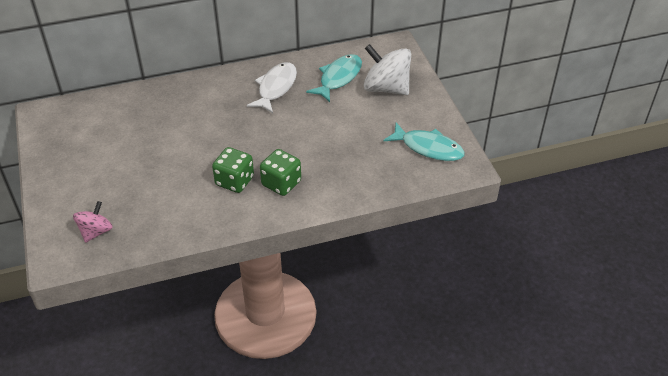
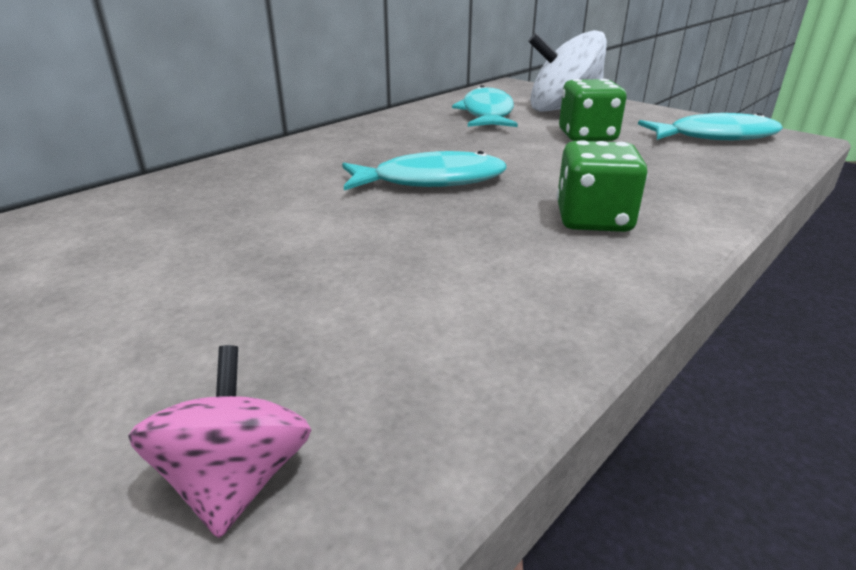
camera: 30 degrees left, 15 degrees down
green dice [212,147,254,193] -> green dice moved to [559,79,627,141]
white fish [247,62,297,113] -> none
none -> turquoise fish [342,151,507,190]

